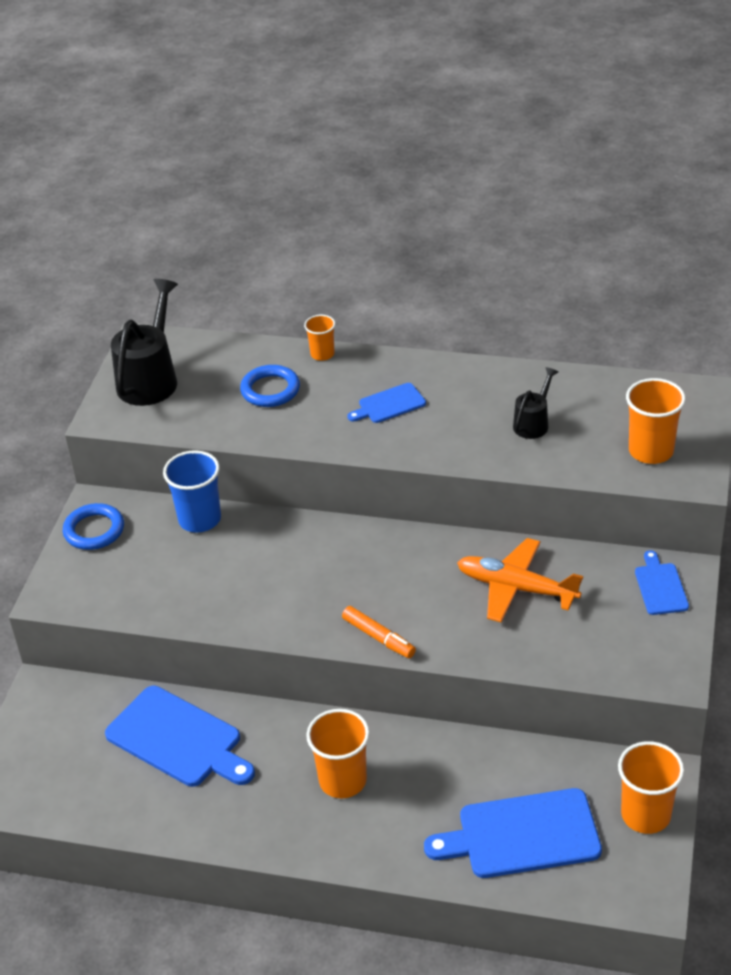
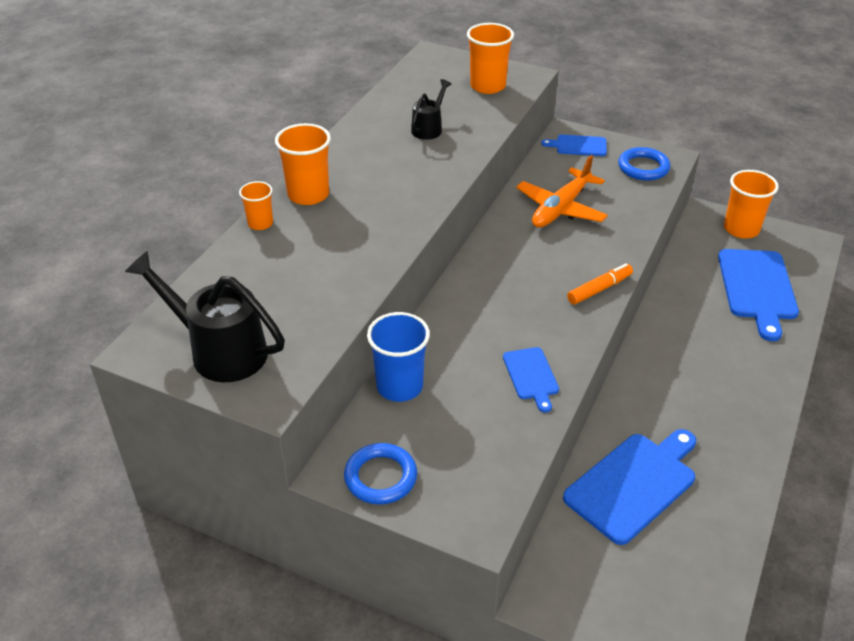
camera: 80 degrees left, 0 degrees up
blue ring [240,365,300,407] -> blue ring moved to [618,147,670,181]
orange cup [306,709,370,798] -> orange cup moved to [275,123,331,205]
blue cutting board [347,383,426,423] -> blue cutting board moved to [503,347,559,413]
black watering can [513,367,558,439] -> black watering can turned 75 degrees clockwise [411,79,452,140]

